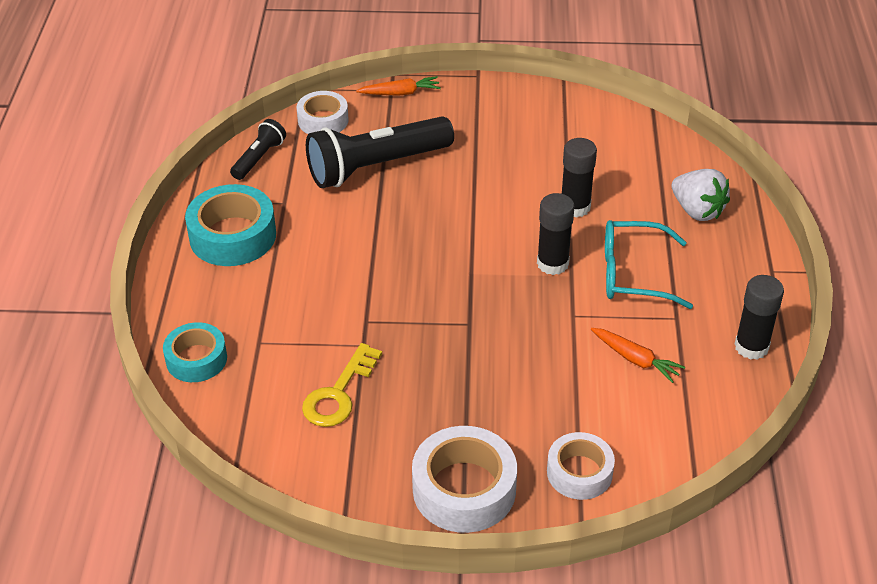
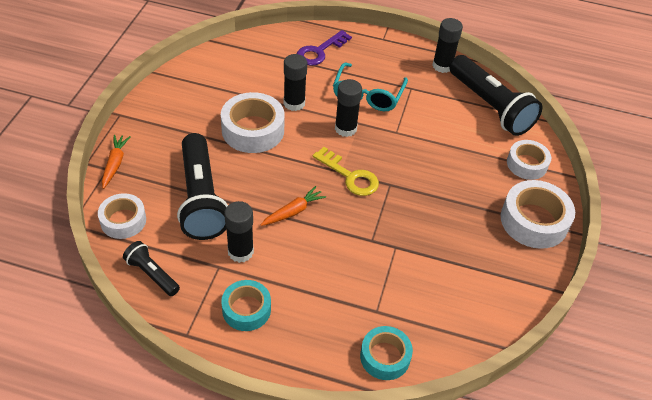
camera: 80 degrees left, 5 degrees up
turquoise tape [185,184,276,266] -> turquoise tape [221,280,271,331], size x0.64
yellow key [302,343,382,427] -> yellow key moved to [313,147,379,196]
orange carrot [591,328,685,383] -> orange carrot moved to [261,186,326,226]
white strawberry [672,169,730,221] -> purple key [297,30,352,66]
none -> white tape [221,92,285,153]
none -> black glue stick [224,201,254,263]
none -> black flashlight [449,55,542,136]

